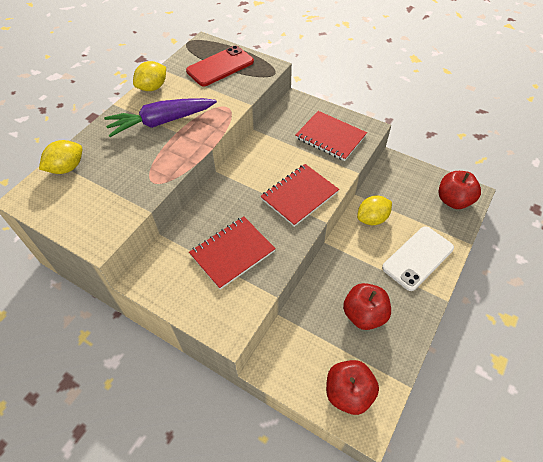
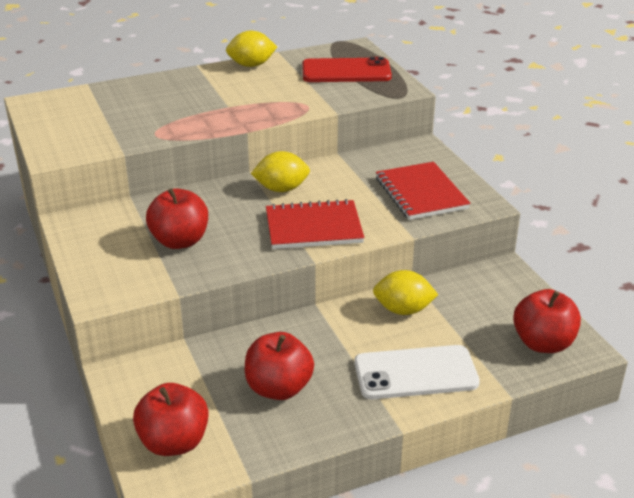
camera: 35 degrees right, 20 degrees down
yellow lemon [39,140,82,174] -> yellow lemon moved to [251,151,310,192]
purple carrot [104,98,217,137] -> none
red notebook [189,216,276,290] -> red apple [146,188,208,249]

